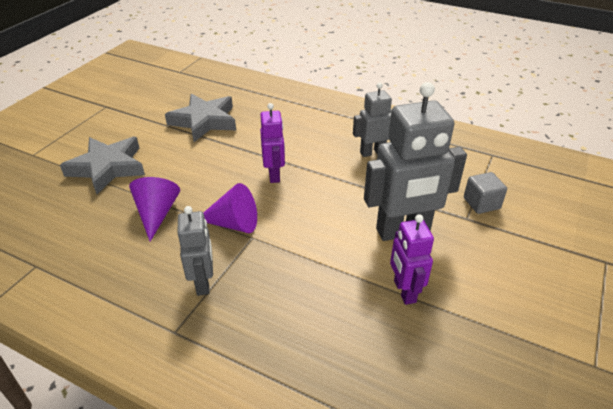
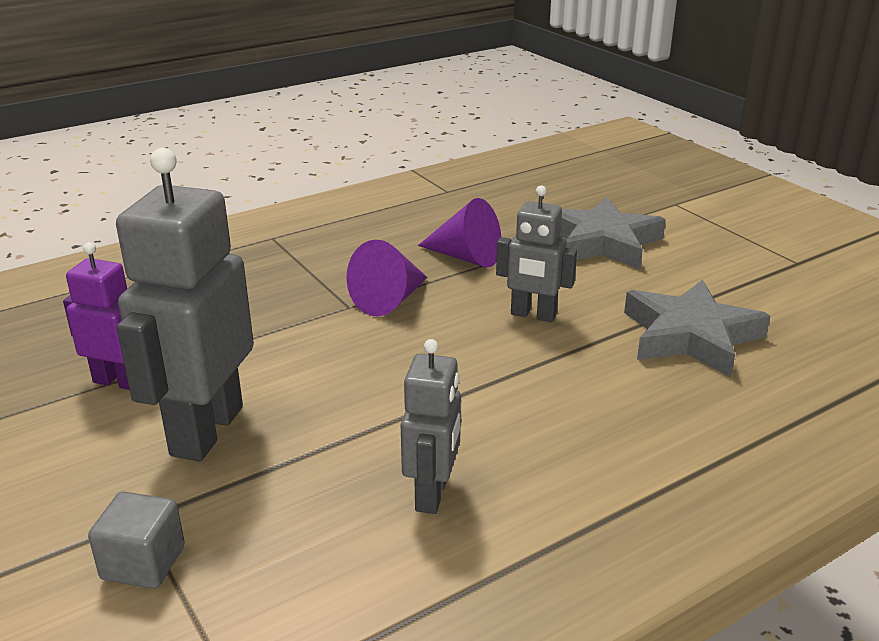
camera: 120 degrees right, 10 degrees down
grey robot [177,206,213,296] -> grey robot moved to [496,186,577,322]
purple robot [260,103,285,183] -> none

